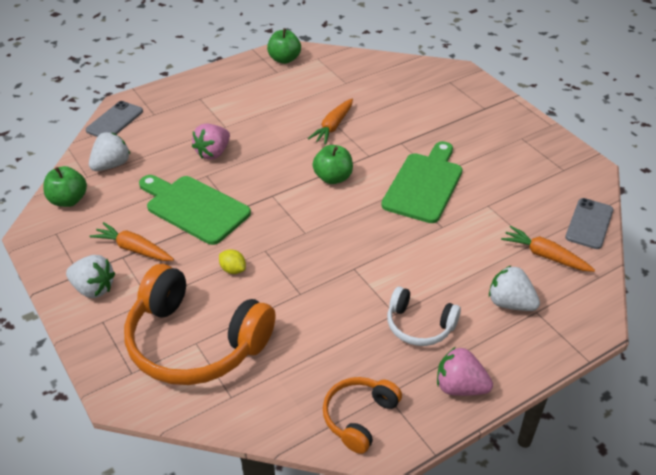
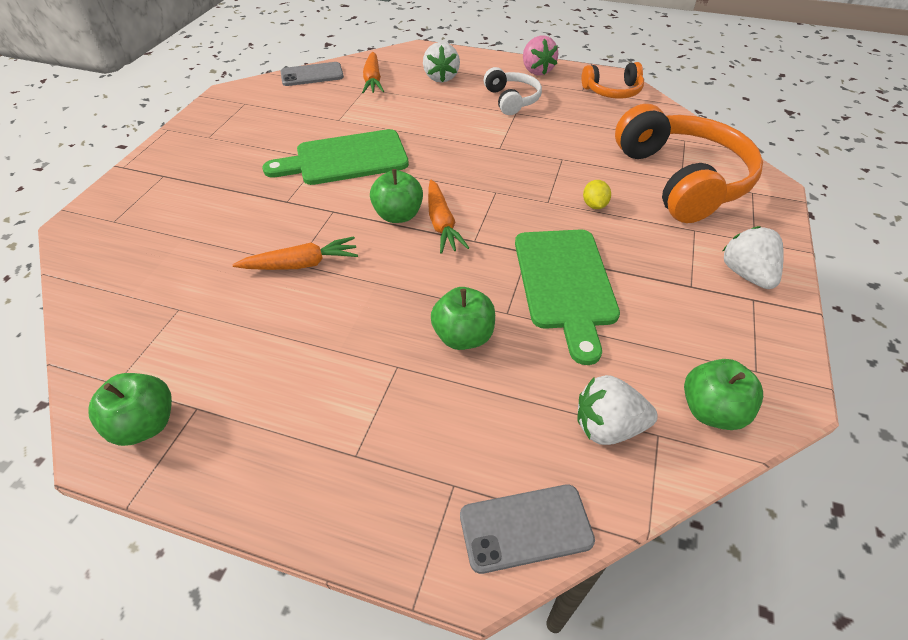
camera: 130 degrees left, 5 degrees up
orange carrot [90,222,174,261] -> orange carrot moved to [428,180,469,254]
pink strawberry [192,124,230,160] -> green apple [431,287,495,350]

